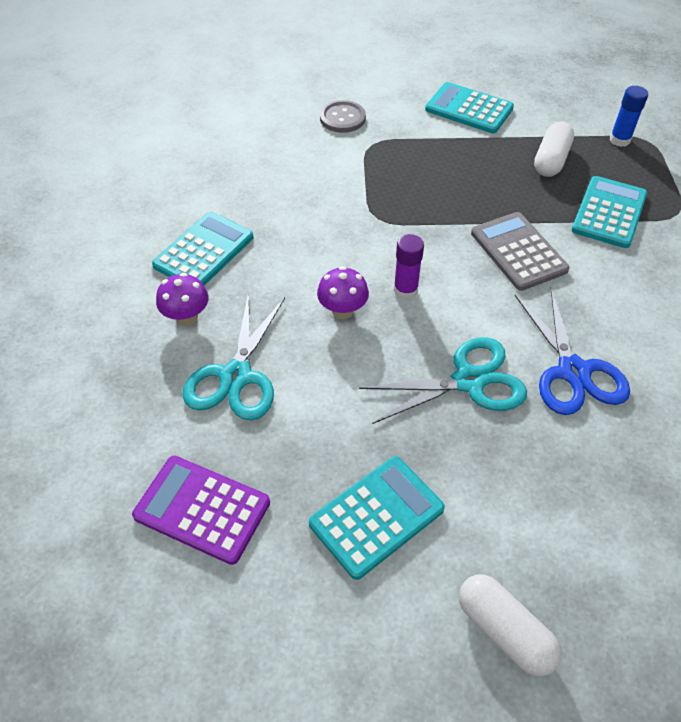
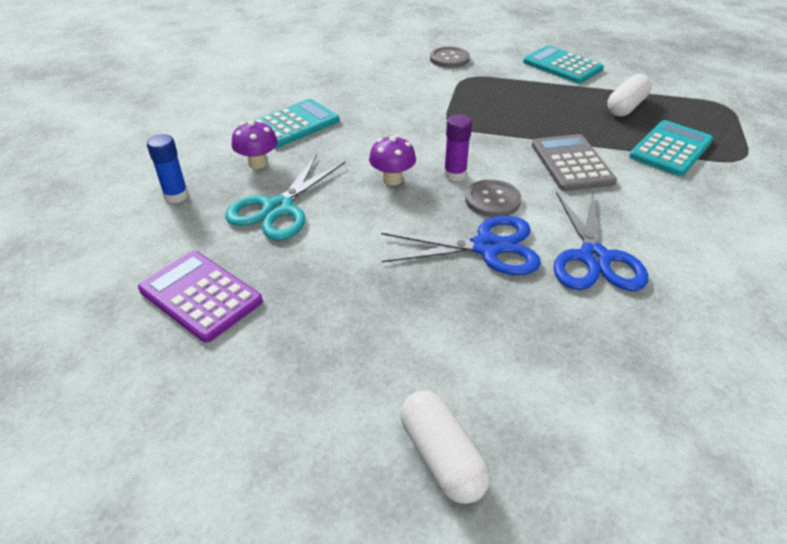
camera: 15 degrees right, 10 degrees down
turquoise calculator [309,456,445,580] -> none
turquoise scissors [359,337,527,424] -> blue scissors [381,216,541,275]
blue glue stick [610,86,648,147] -> blue glue stick moved to [147,134,188,203]
none -> grey button [465,179,521,217]

